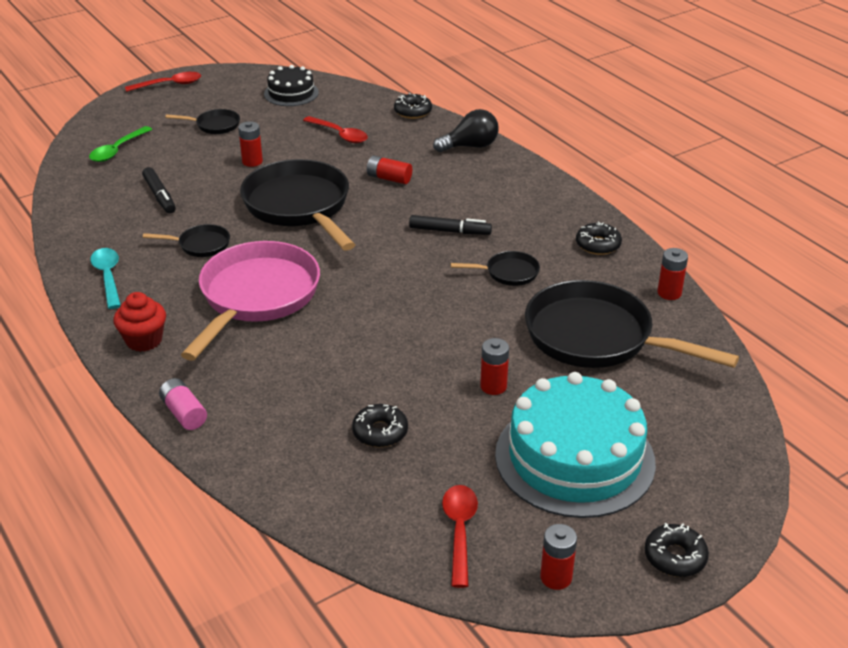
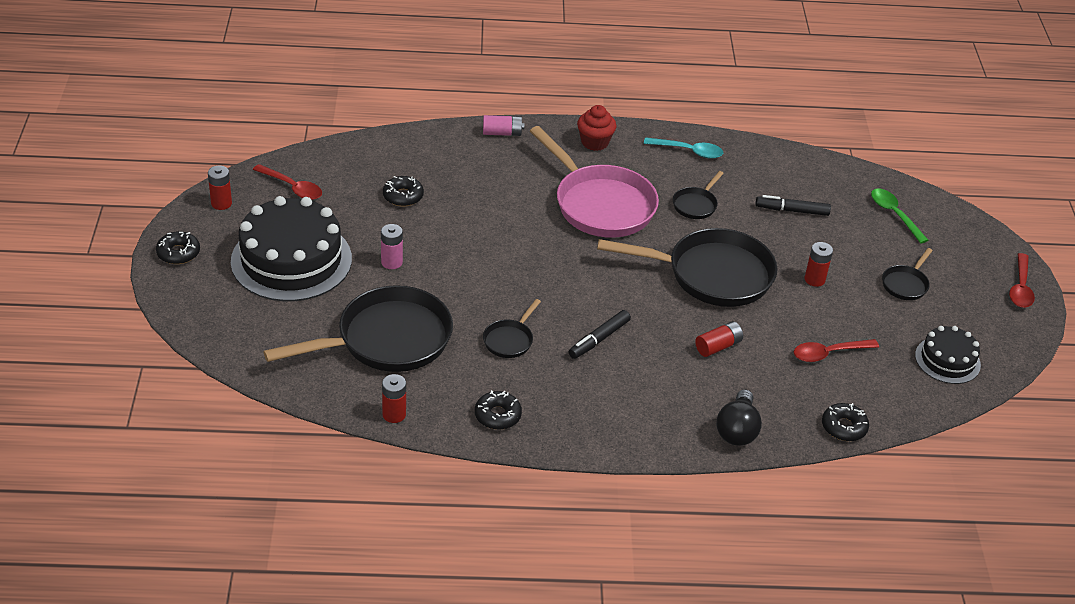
camera: 120 degrees right, 5 degrees up
red battery [480,338,509,395] -> pink battery [381,224,403,269]
turquoise cake [495,372,656,518] -> black cake [231,196,352,301]

